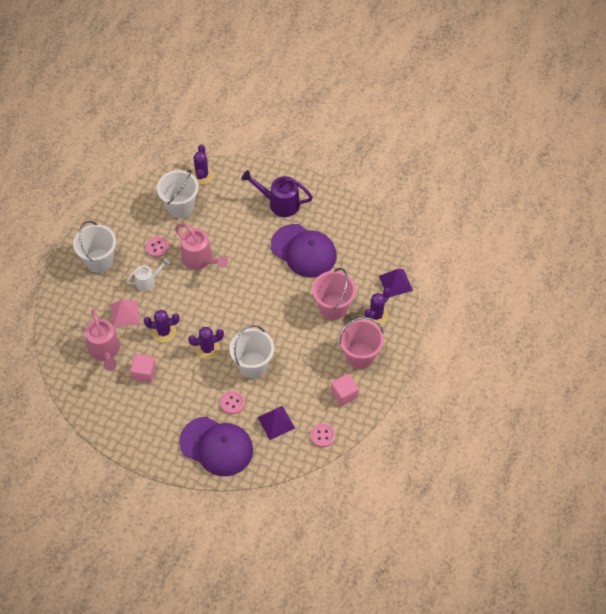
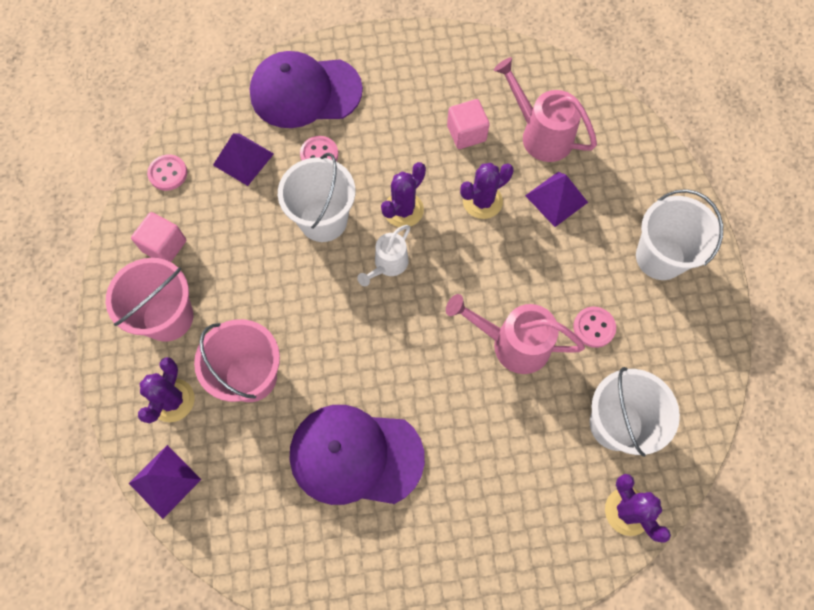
camera: 150 degrees right, 10 degrees up
pink pyramid [111,300,140,327] -> purple pyramid [525,172,588,227]
white watering can [126,258,170,291] -> white watering can moved to [357,225,410,286]
purple watering can [241,170,313,217] -> none

